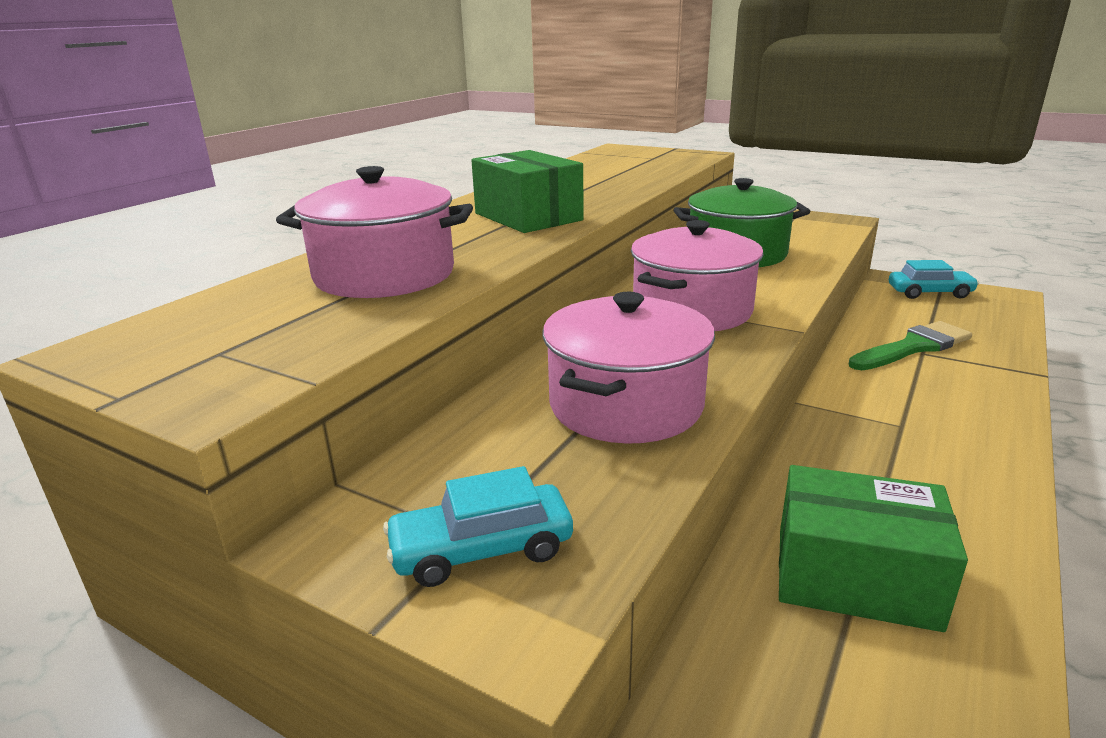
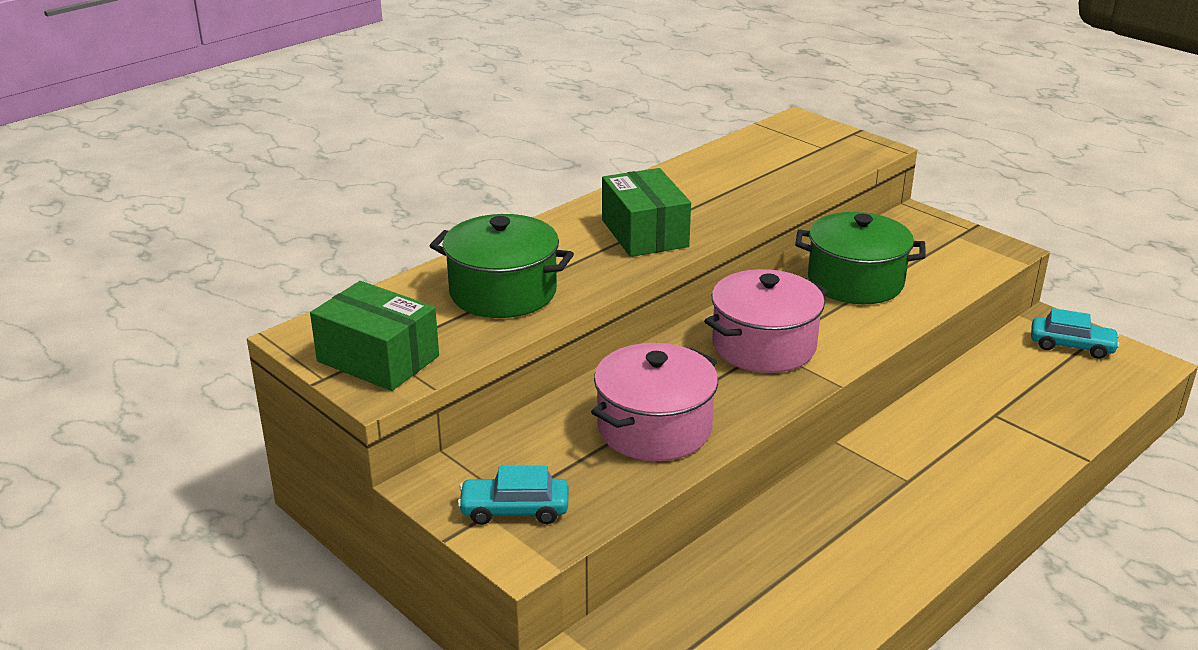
camera: 15 degrees right, 5 degrees up
pink pot [276,166,473,298] -> green pot [430,214,574,318]
green box [779,465,968,632] -> green box moved to [310,281,439,391]
green brush [849,321,972,370] -> none

